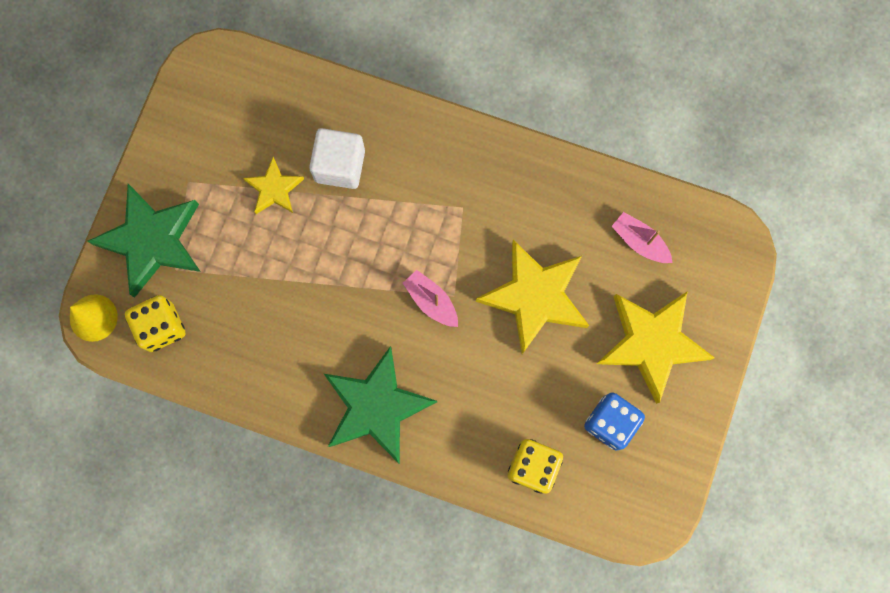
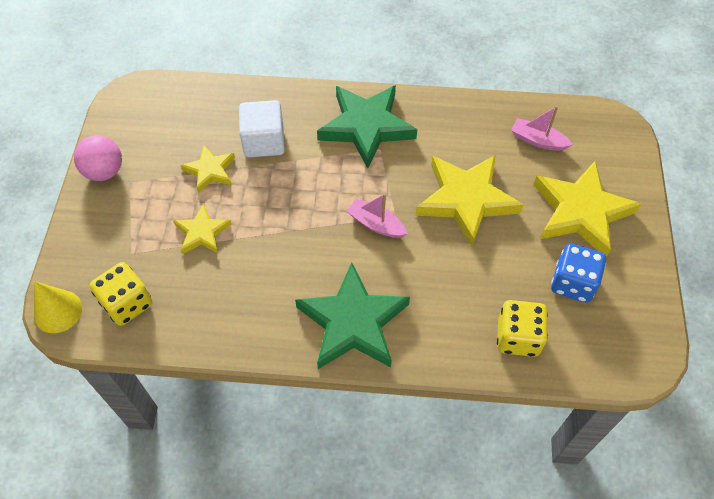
camera: 15 degrees left, 20 degrees down
green star [88,184,201,297] -> green star moved to [317,85,417,168]
none -> pink ball [74,135,122,181]
none -> yellow star [173,203,232,254]

